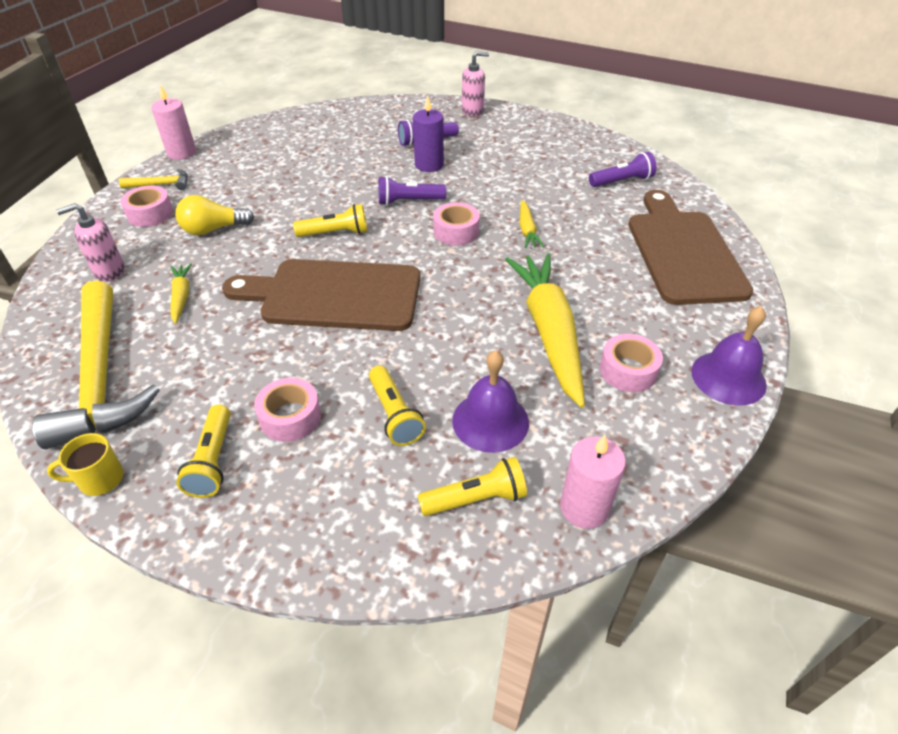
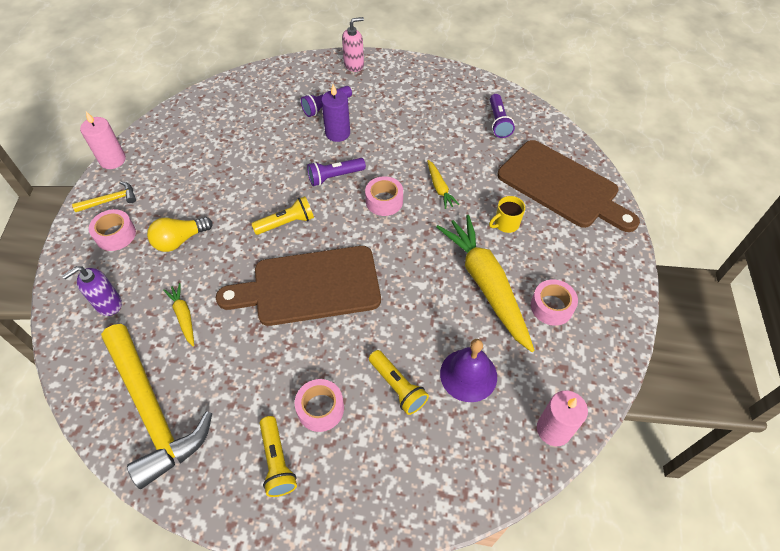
camera: 15 degrees left, 10 degrees up
yellow mug [47,433,124,496] -> yellow mug moved to [489,196,525,233]
pink soap dispenser [56,203,125,282] -> purple soap dispenser [62,266,122,316]
yellow flashlight [417,457,527,516] -> none
purple flashlight [589,152,656,187] -> purple flashlight turned 120 degrees clockwise [490,94,515,138]
brown cutting board [628,190,754,305] -> brown cutting board turned 150 degrees clockwise [497,140,640,232]
purple bell [691,306,767,406] -> none

